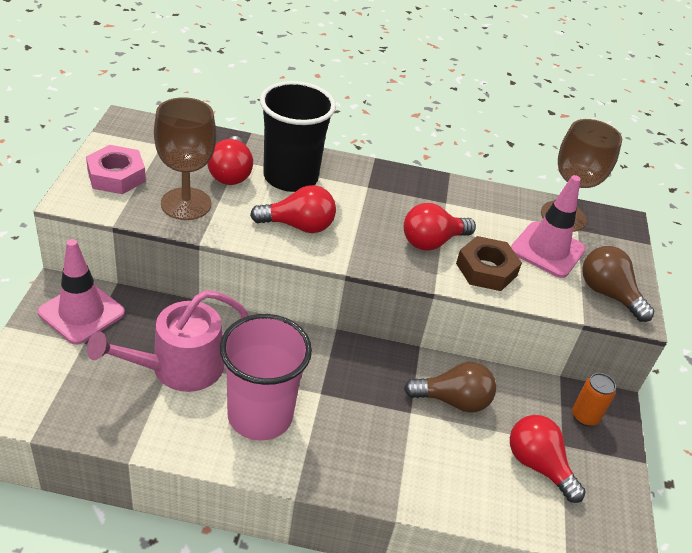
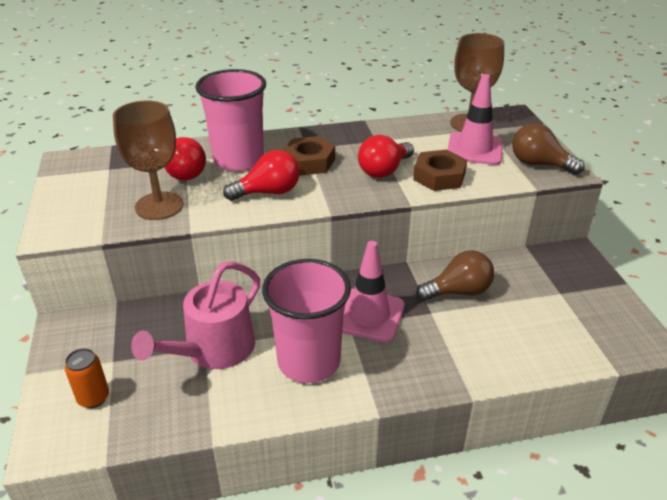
camera: 15 degrees left, 5 degrees down
pink traffic cone [38,239,125,345] -> pink traffic cone moved to [342,241,405,342]
pink nut [86,145,146,194] -> none
black cup [260,81,336,192] -> pink cup [195,69,266,171]
red light bulb [510,415,586,503] -> none
orange can [572,373,616,426] -> orange can moved to [65,348,109,408]
none -> brown nut [283,136,335,175]

